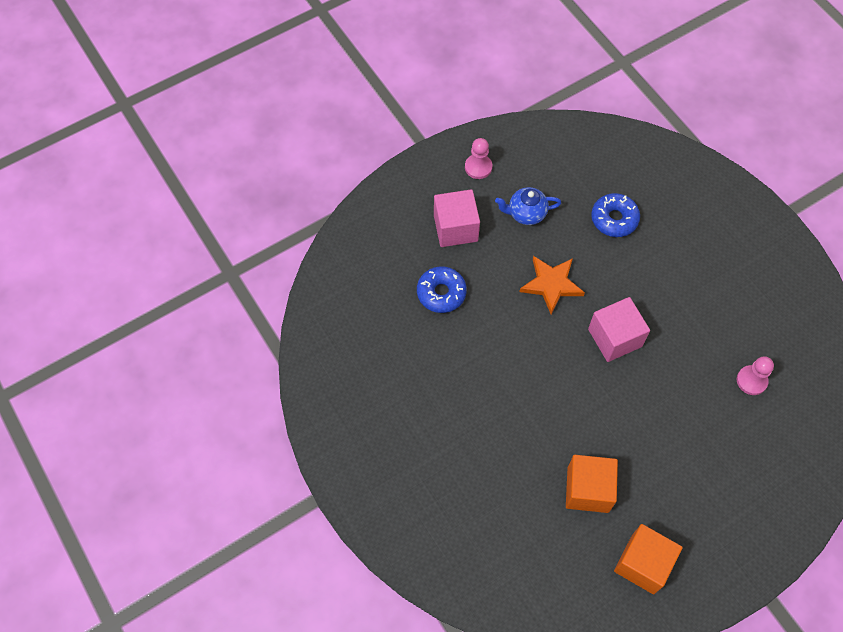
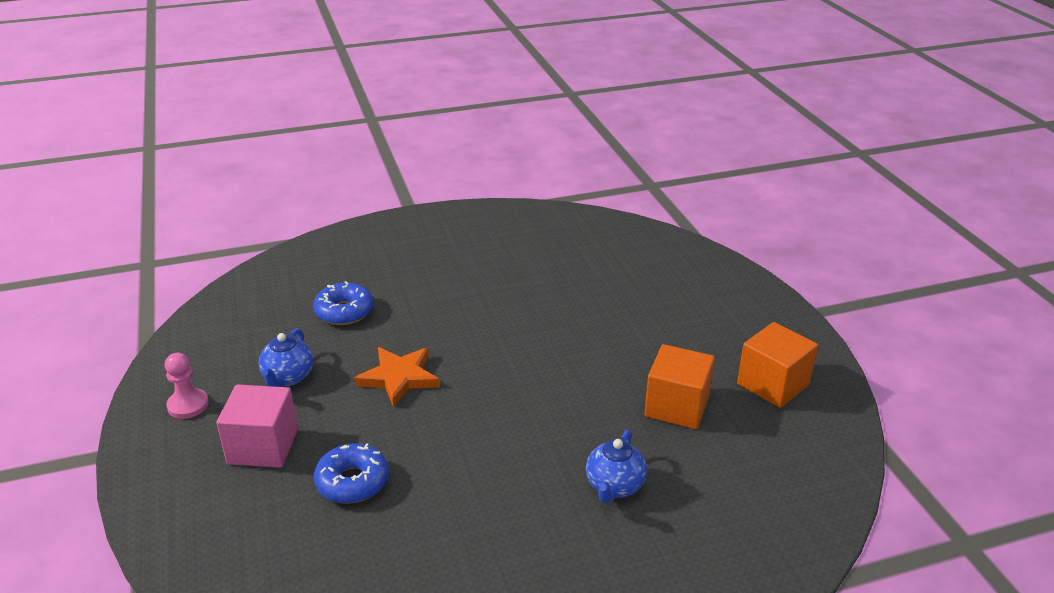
camera: 75 degrees left, 30 degrees down
pink cube [588,297,650,362] -> none
pink pawn [737,356,774,395] -> none
none -> blue teapot [586,430,647,503]

